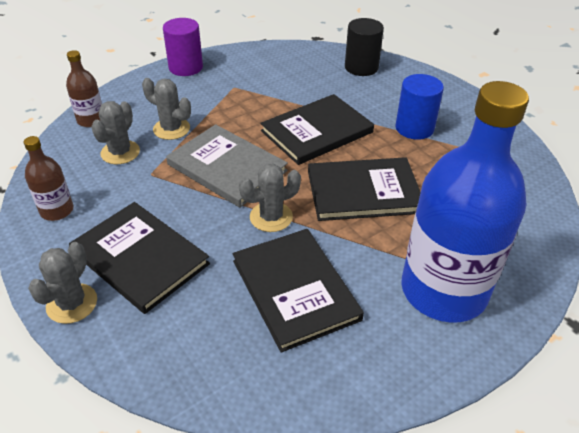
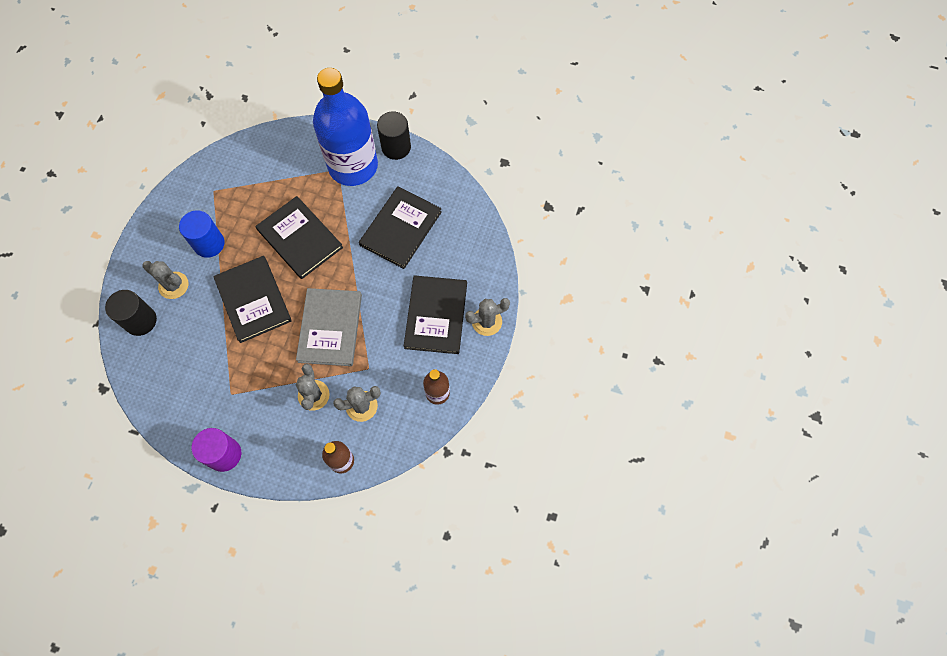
camera: 125 degrees left, 25 degrees up
grey cactus [239,164,301,232] -> grey cactus moved to [142,261,189,299]
black book [260,94,374,165] -> black book turned 45 degrees clockwise [213,256,292,343]
none -> black cylinder [377,111,411,160]

